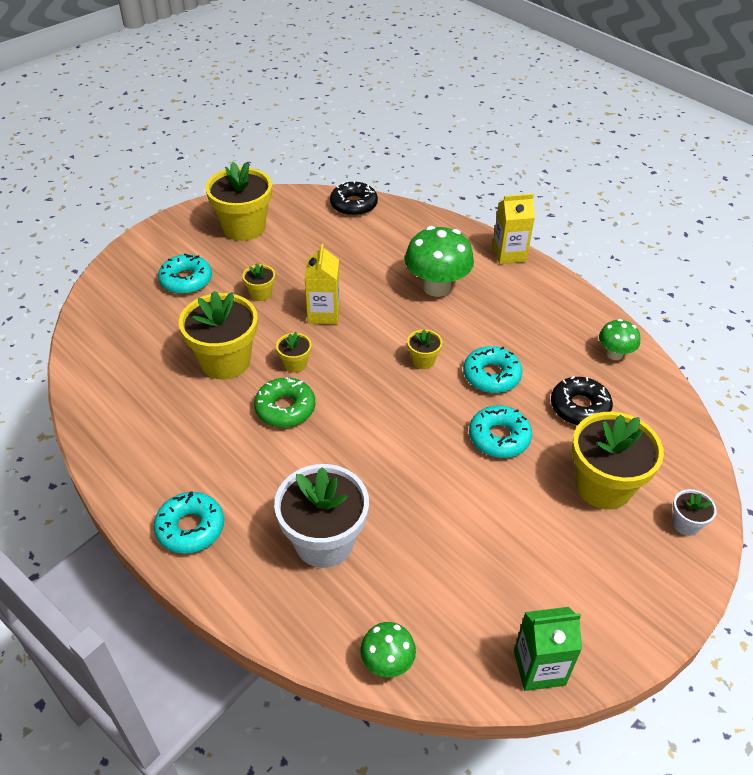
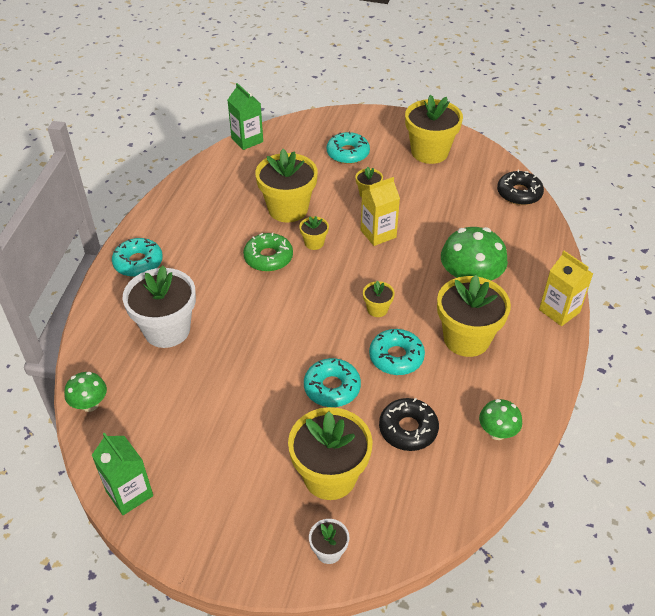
camera: 60 degrees right, 0 degrees up
none -> green carton [227,83,263,150]
none -> yellow flower pot [437,275,511,357]

